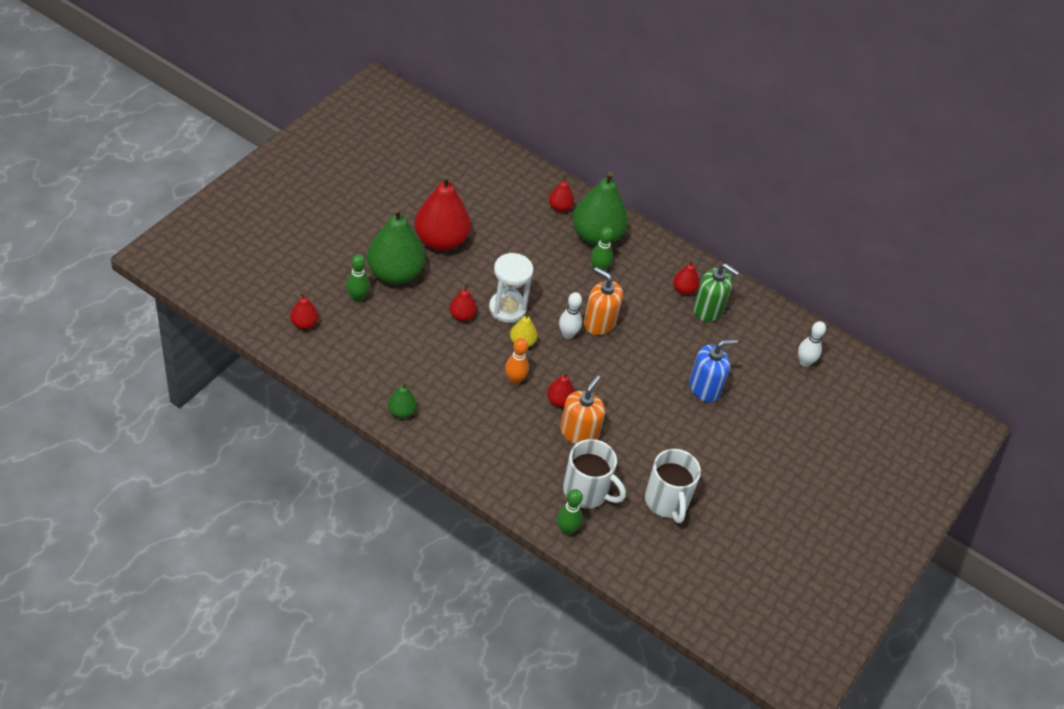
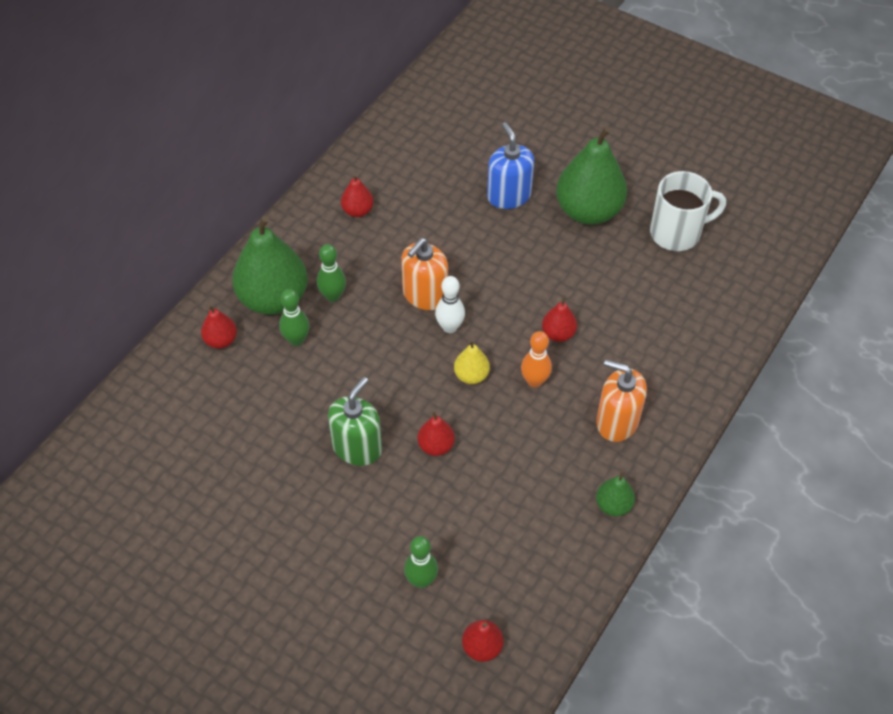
camera: 85 degrees left, 5 degrees up
green pear [367,208,425,285] -> green pear moved to [556,126,627,225]
red pear [414,175,471,251] -> none
white hourglass [489,253,534,323] -> none
green bowling pin [557,489,583,535] -> green bowling pin moved to [279,289,310,346]
orange soap dispenser [560,375,605,445] -> orange soap dispenser moved to [596,360,647,442]
white mug [563,439,626,509] -> none
green soap dispenser [693,263,739,322] -> green soap dispenser moved to [328,377,382,466]
white bowling pin [798,321,826,367] -> none

